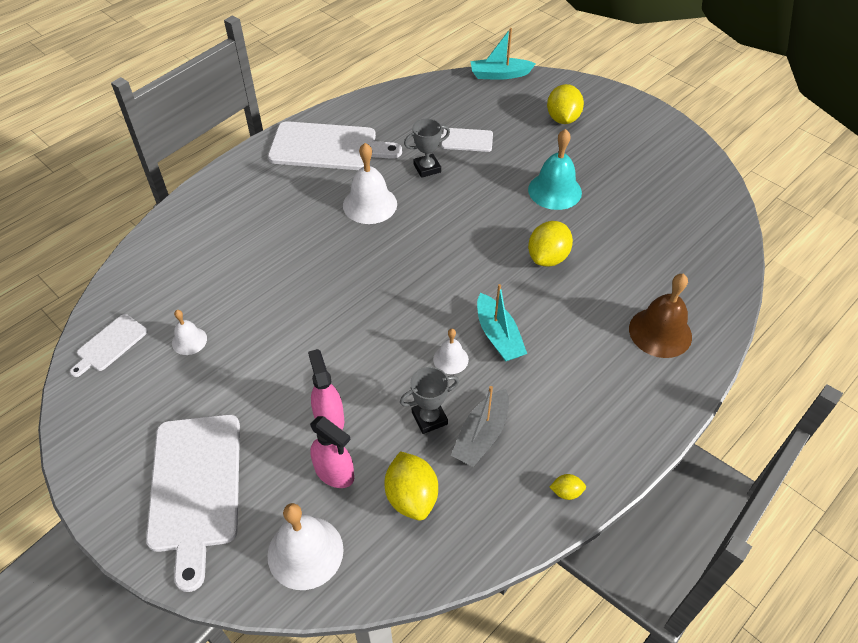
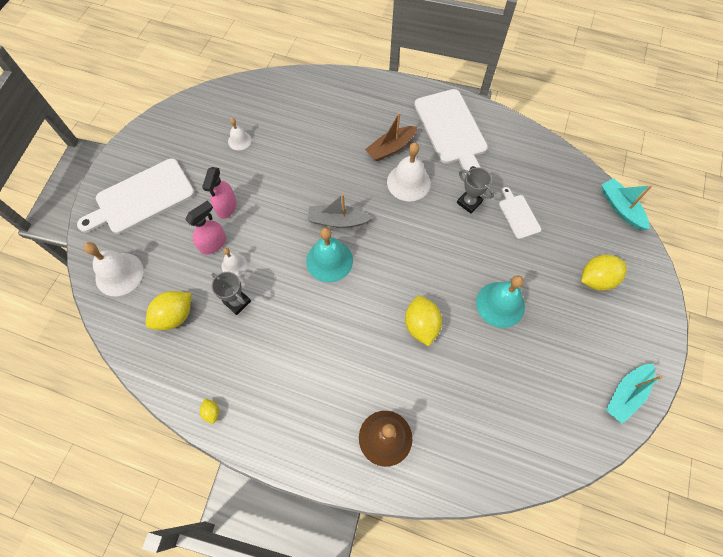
camera: 65 degrees right, 15 degrees up
white cutting board [70,314,148,377] -> none
pink spray bottle [310,416,354,488] -> pink spray bottle moved to [202,167,237,219]
white bell [433,329,469,374] -> white bell moved to [222,248,248,276]
grey boat [451,386,509,467] -> grey boat moved to [308,194,372,228]
turquoise boat [477,284,527,362] -> turquoise boat moved to [606,363,663,424]
yellow lemon [528,221,573,267] -> yellow lemon turned 75 degrees clockwise [405,296,442,346]
none -> turquoise bell [306,227,353,282]
none -> brown boat [365,113,418,161]

